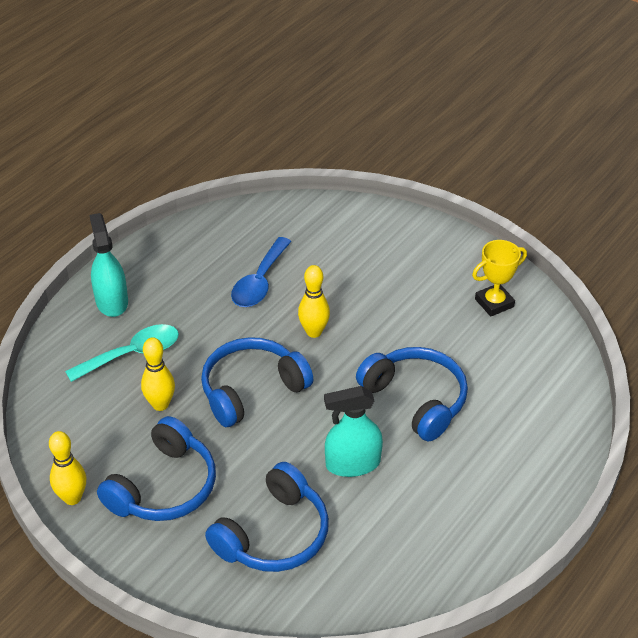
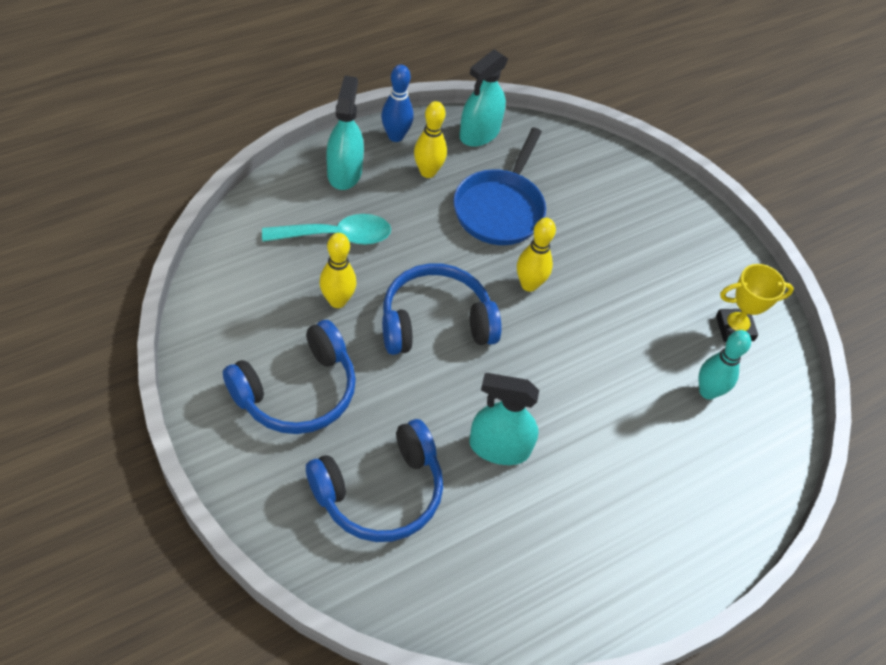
camera: 15 degrees right, 10 degrees up
yellow bowling pin [49,431,86,505] -> yellow bowling pin moved to [414,101,447,178]
blue spoon [231,237,292,307] -> blue pan [453,128,546,245]
blue headphones [356,347,468,441] -> none
none -> blue bowling pin [381,65,414,142]
none -> turquoise spray bottle [459,49,508,147]
none -> turquoise bowling pin [699,330,751,400]

